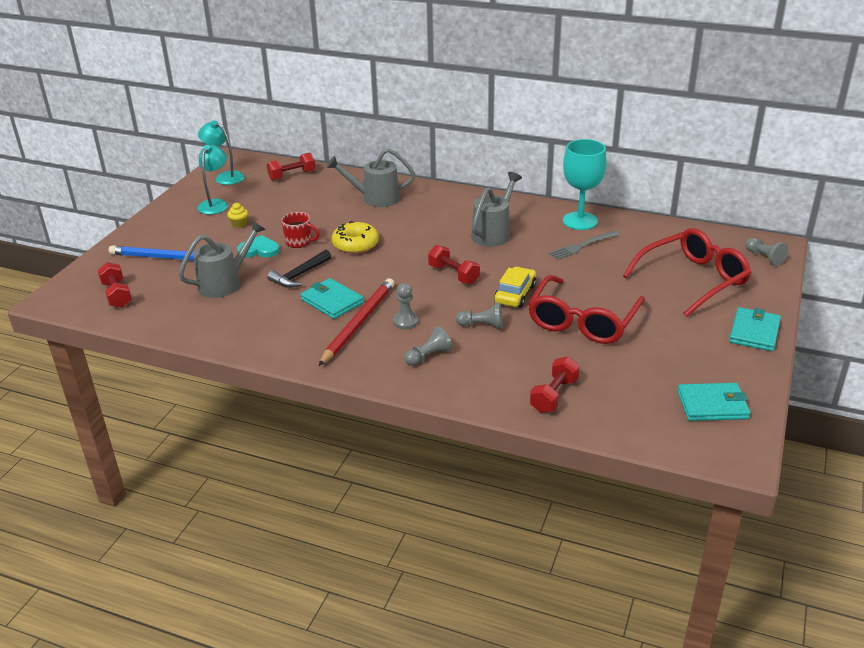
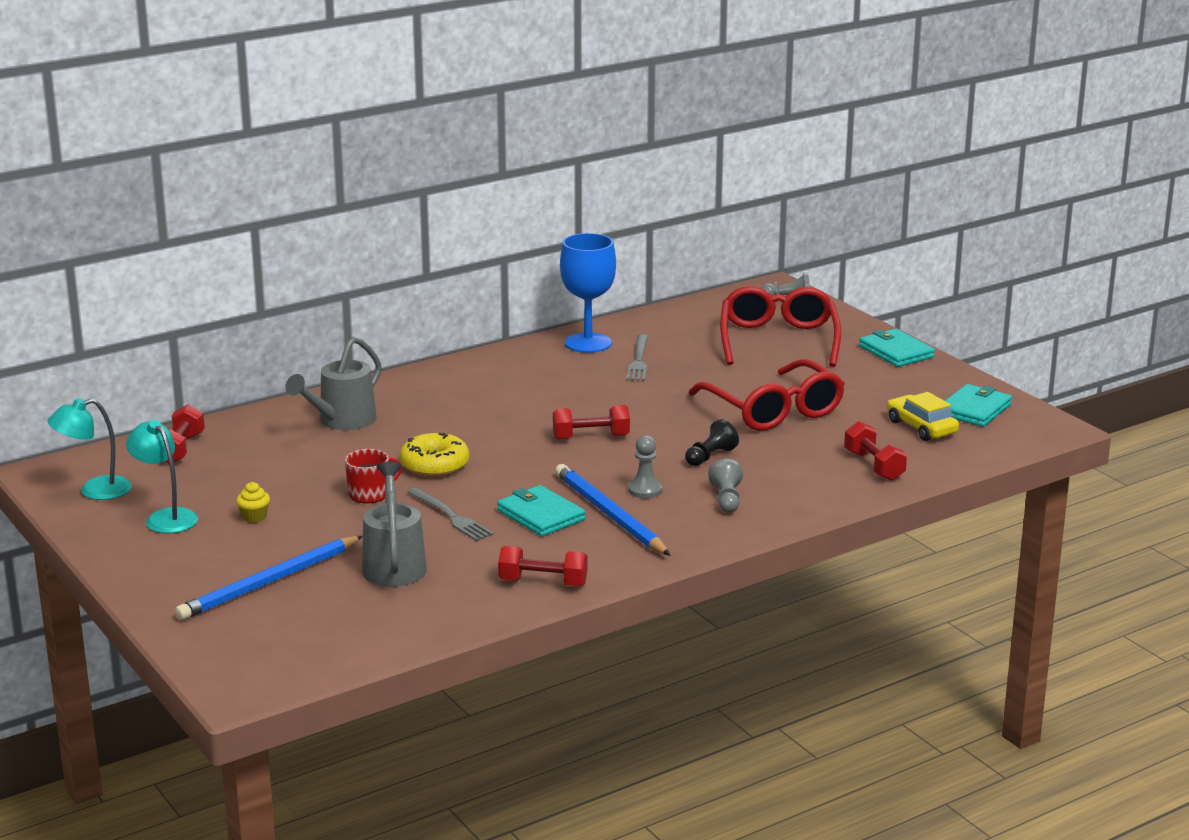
camera: 55 degrees left, 10 degrees down
red dumbbell [97,262,132,308] -> red dumbbell moved to [498,546,588,586]
turquoise heart [237,235,280,257] -> none
black hammer [267,250,331,288] -> grey fork [408,488,494,541]
turquoise wallet [300,278,364,319] -> turquoise wallet turned 60 degrees clockwise [497,485,585,536]
red pencil [319,278,394,366] -> blue pencil [555,464,671,556]
grey pawn [456,303,503,329] -> black pawn [685,419,739,466]
grey watering can [471,172,522,247] -> none
yellow car [494,267,536,308] -> yellow car moved to [887,392,959,441]
turquoise goblet [563,139,607,230] -> blue goblet [560,233,616,353]

